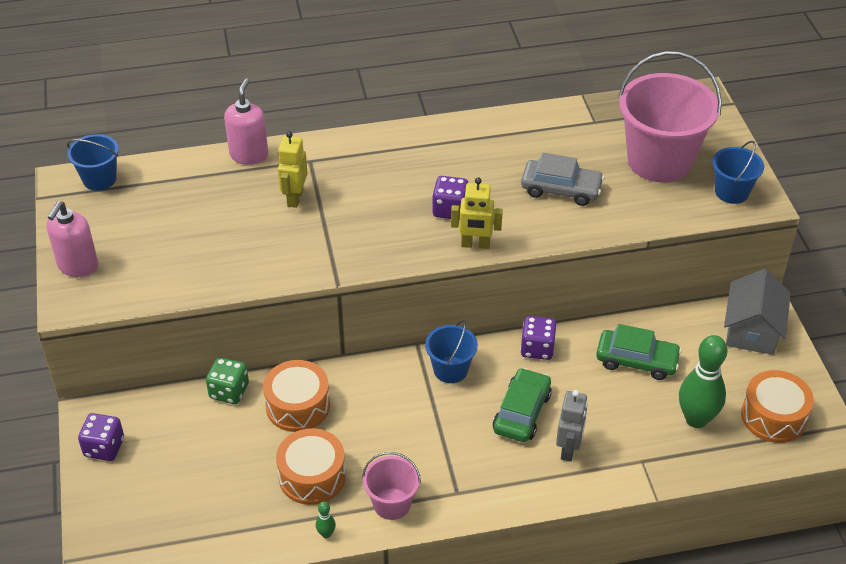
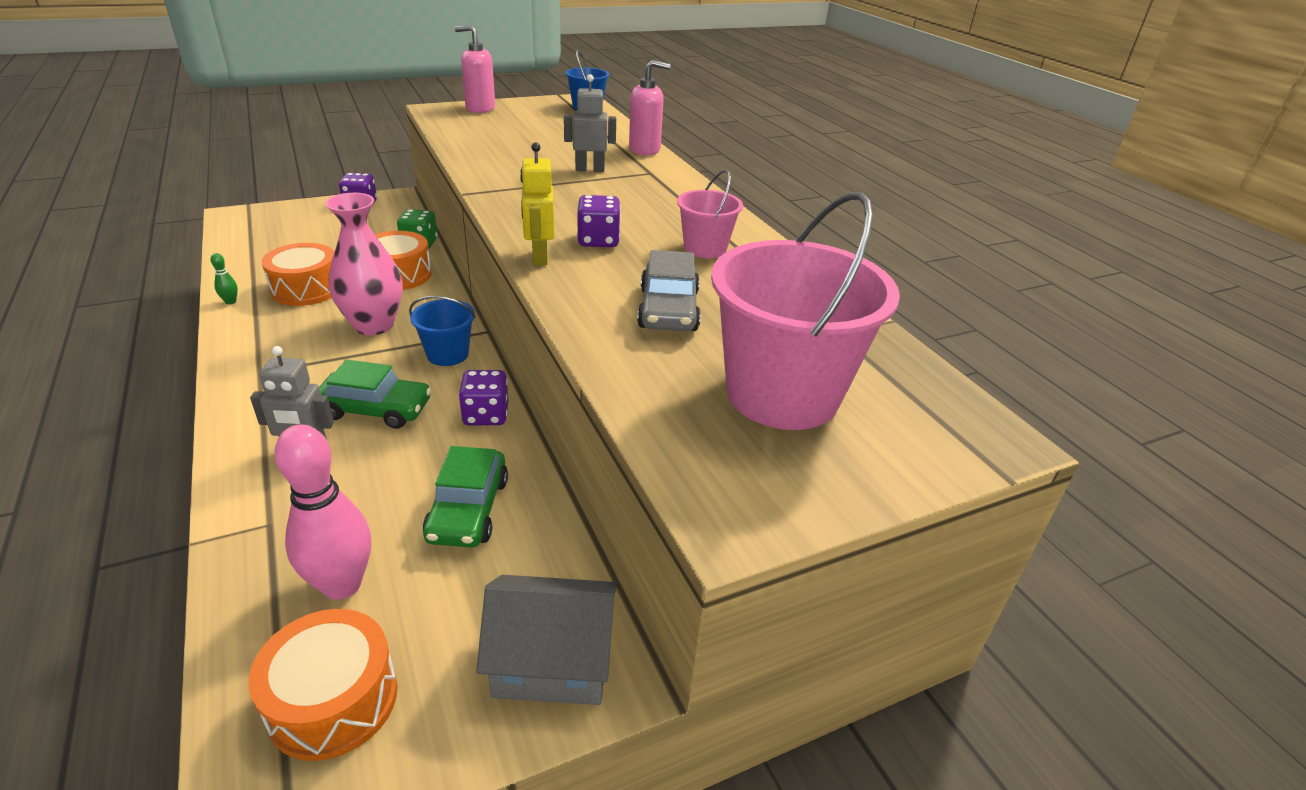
camera: 75 degrees right, 10 degrees down
yellow robot [278,131,308,208] -> grey robot [564,74,616,172]
pink bucket [362,452,421,520] -> pink bucket moved to [677,170,743,258]
green bowling pin [679,335,727,428] -> pink bowling pin [274,424,371,600]
blue bucket [712,141,764,204] -> none
none -> pink vase [325,193,403,335]

